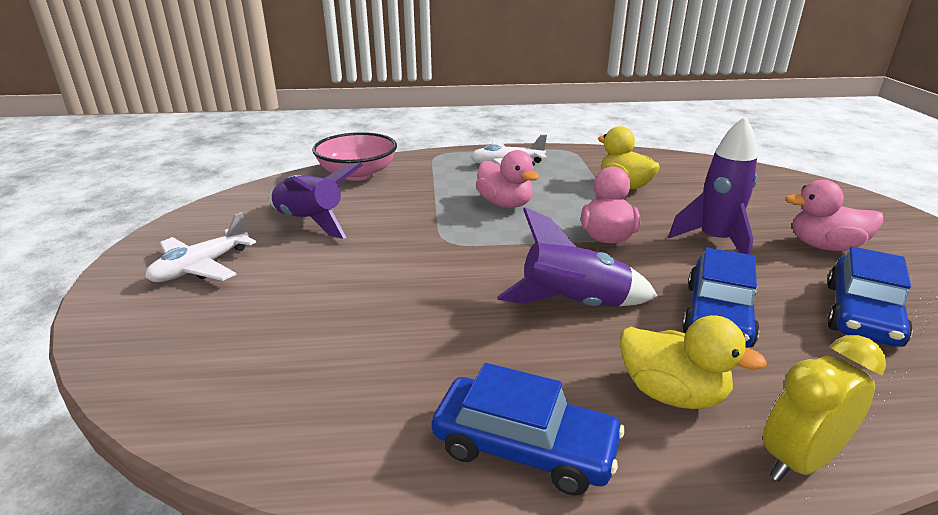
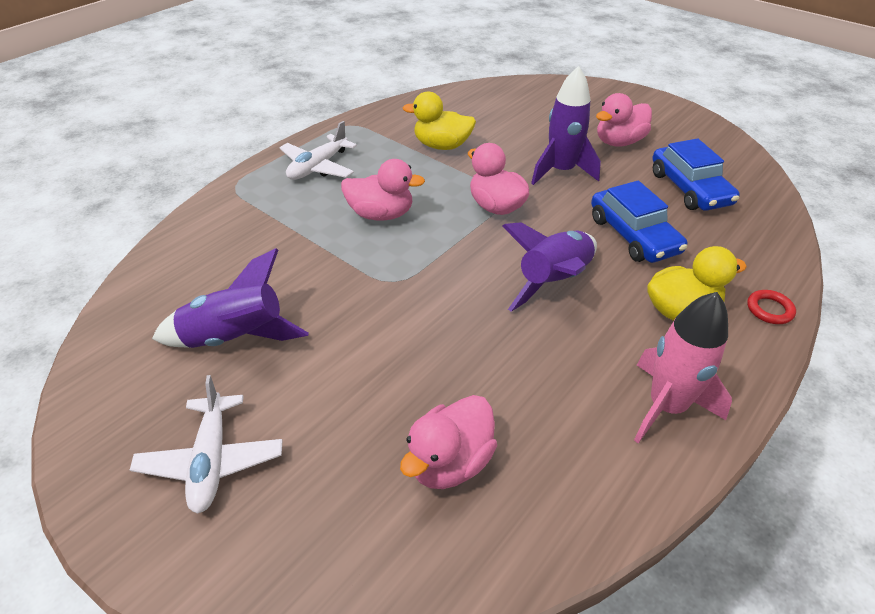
camera: 45 degrees left, 15 degrees up
pink bowl [312,132,397,181] -> none
blue car [431,363,625,496] -> pink rocket [634,292,732,443]
yellow clock [763,335,886,482] -> red ring [747,290,796,324]
none -> pink duck [400,395,497,489]

